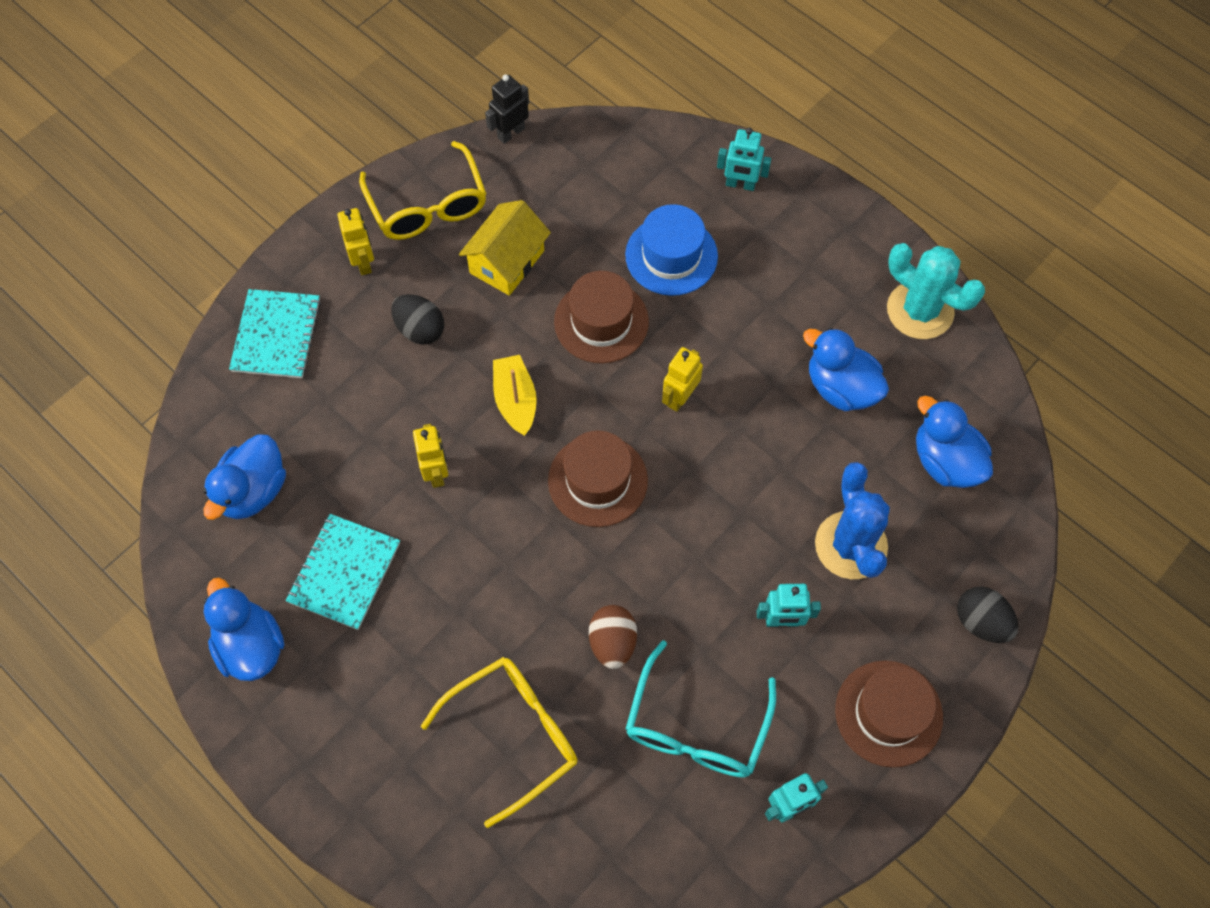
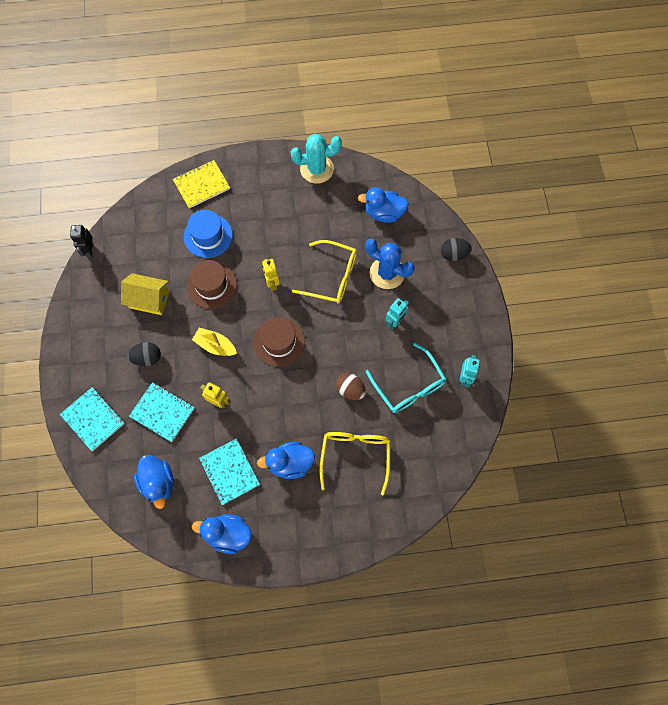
camera: 50 degrees left, 5 degrees up
yellow robot [337,208,374,275] -> none
yellow glasses [359,141,486,240] -> yellow glasses moved to [292,240,357,304]
yellow house [459,200,551,296] -> yellow house turned 60 degrees counterclockwise [121,273,170,315]
turquoise robot [717,128,771,191] -> yellow notebook [173,160,230,208]
blue duck [803,328,889,411] -> blue duck moved to [257,442,315,479]
brown hat [835,660,943,768] -> none
none -> turquoise notebook [129,382,195,442]

